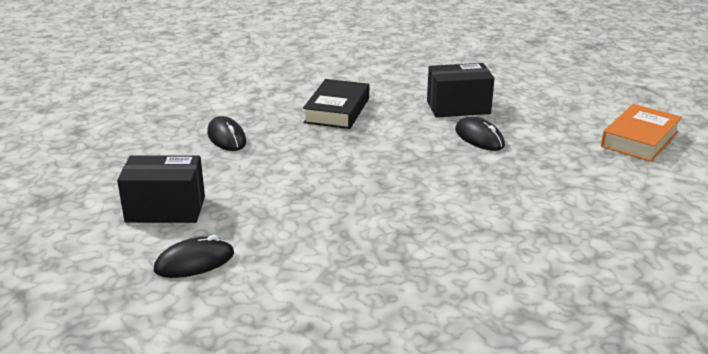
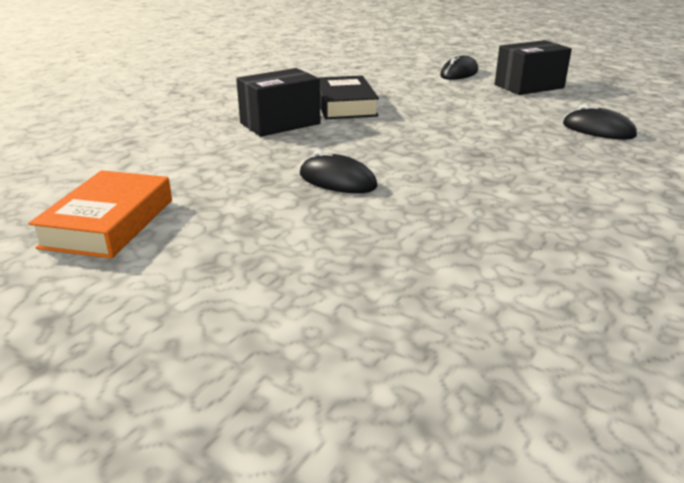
camera: 155 degrees right, 0 degrees up
black book [303,79,369,129] -> black book moved to [318,75,379,119]
black box [427,63,495,117] -> black box moved to [236,68,320,137]

